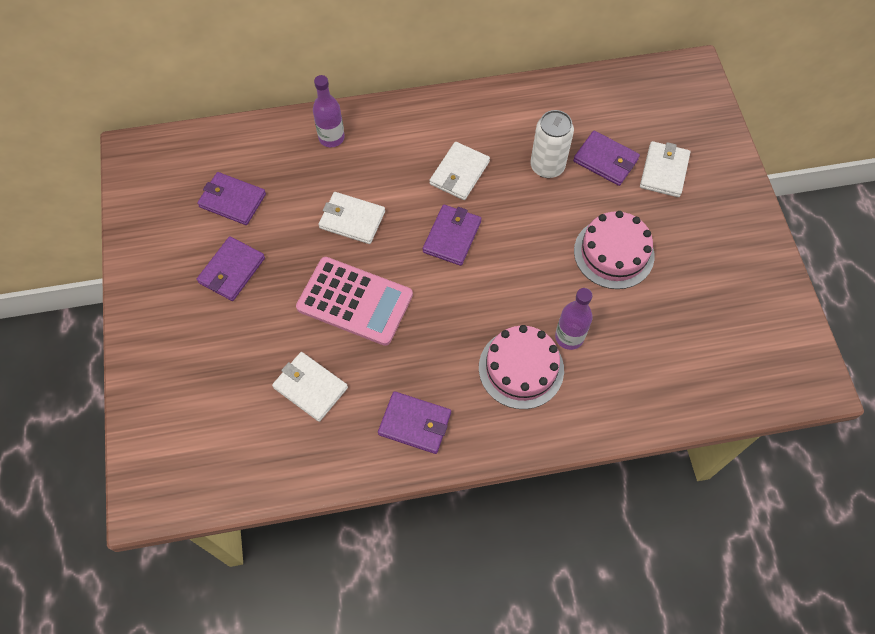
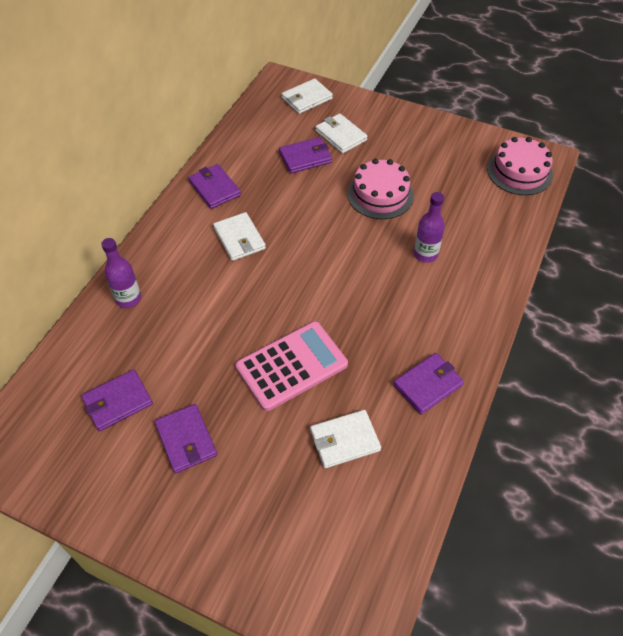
camera: 55 degrees left, 10 degrees down
white wallet [318,192,385,244] -> white wallet moved to [282,78,333,114]
purple wallet [423,205,481,266] -> purple wallet moved to [188,164,241,209]
pink cake [479,325,564,409] -> pink cake moved to [487,137,553,195]
white can [530,110,574,178] -> none

